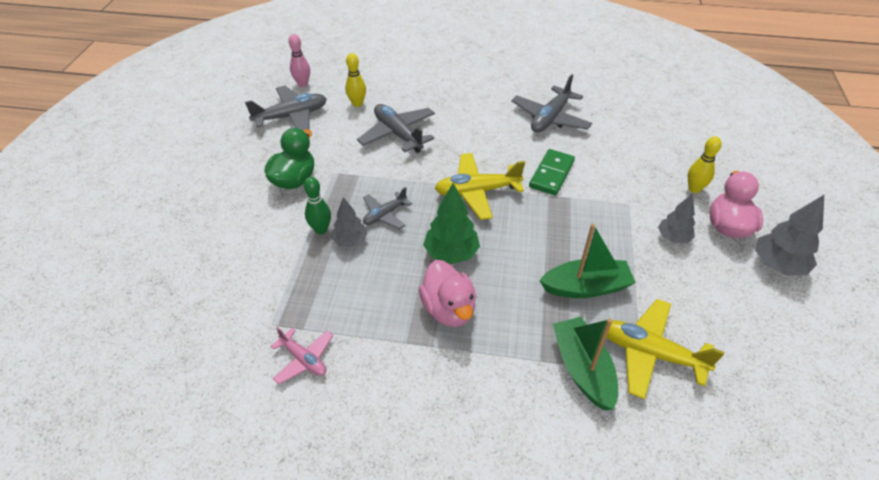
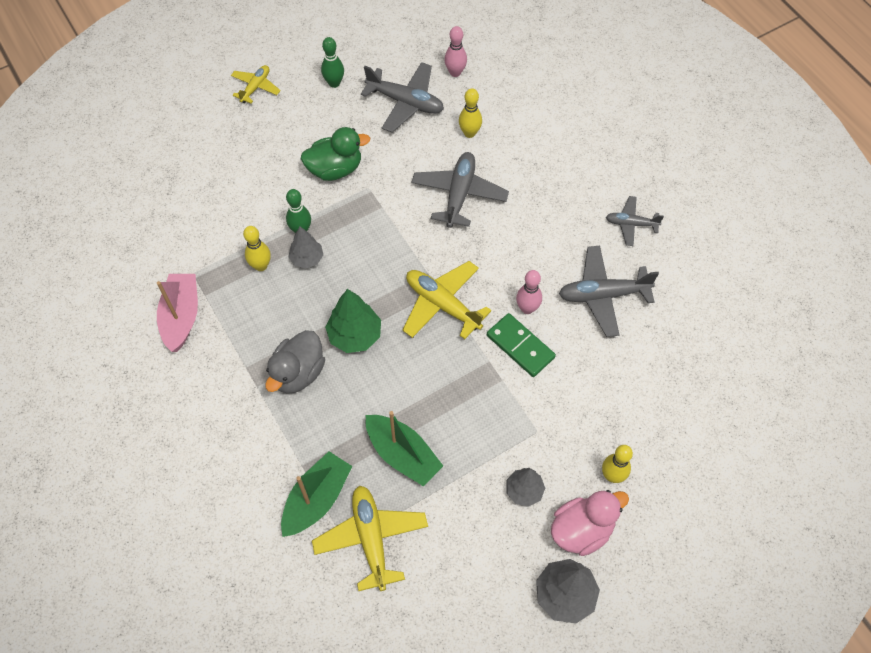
camera: 50 degrees right, 15 degrees up
pink plane [270,327,333,384] -> pink boat [157,274,198,352]
grey plane [363,187,412,229] -> grey plane moved to [606,196,664,246]
pink duck [419,260,476,327] -> grey duck [265,330,325,394]
green domino [529,149,575,195] -> green domino turned 60 degrees clockwise [487,313,556,377]
none -> yellow plane [231,65,281,104]
none -> yellow bowling pin [243,226,271,271]
none -> green bowling pin [321,37,344,88]
none -> pink bowling pin [516,270,542,314]

